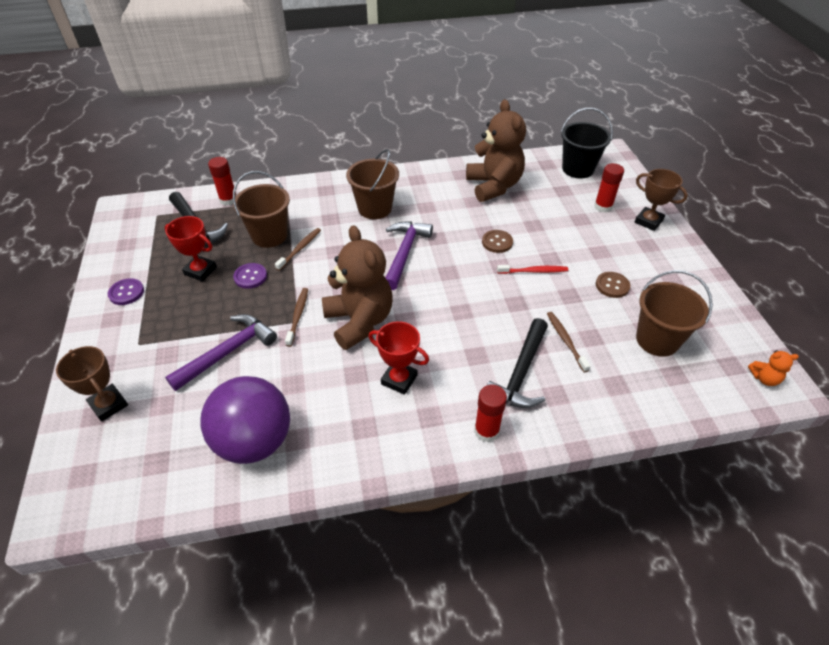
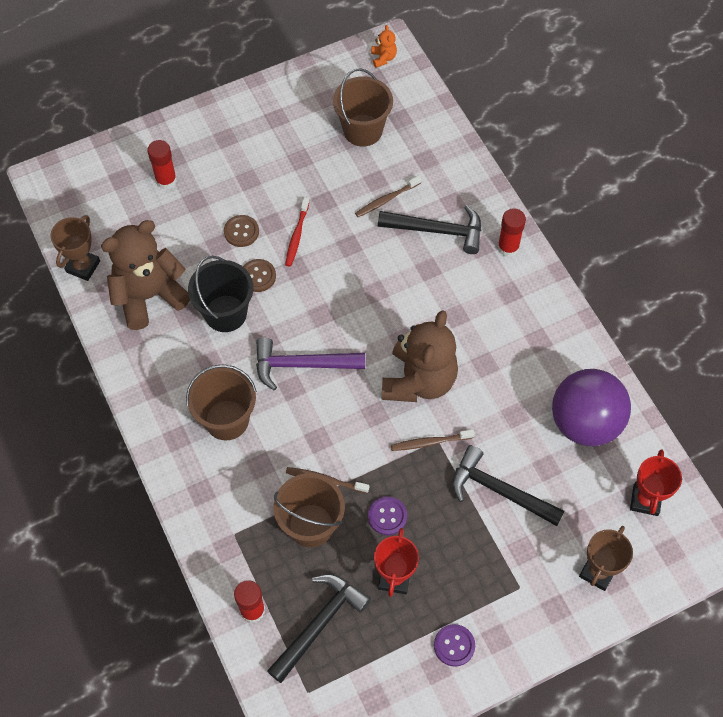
camera: 105 degrees left, 15 degrees up
purple hammer [165,314,277,391] -> black hammer [452,445,564,526]
brown teddy bear [322,225,392,350] -> brown teddy bear turned 150 degrees clockwise [382,310,458,402]
red trophy [369,321,429,395] -> red trophy moved to [630,449,682,516]
red toothbrush [497,265,568,274] -> red toothbrush turned 150 degrees counterclockwise [285,198,309,267]
black bucket [561,108,613,179] -> black bucket moved to [188,256,253,332]
brown button [596,272,630,298] -> brown button moved to [224,215,259,247]
brown trophy [635,169,688,231] -> brown trophy moved to [50,215,100,281]

